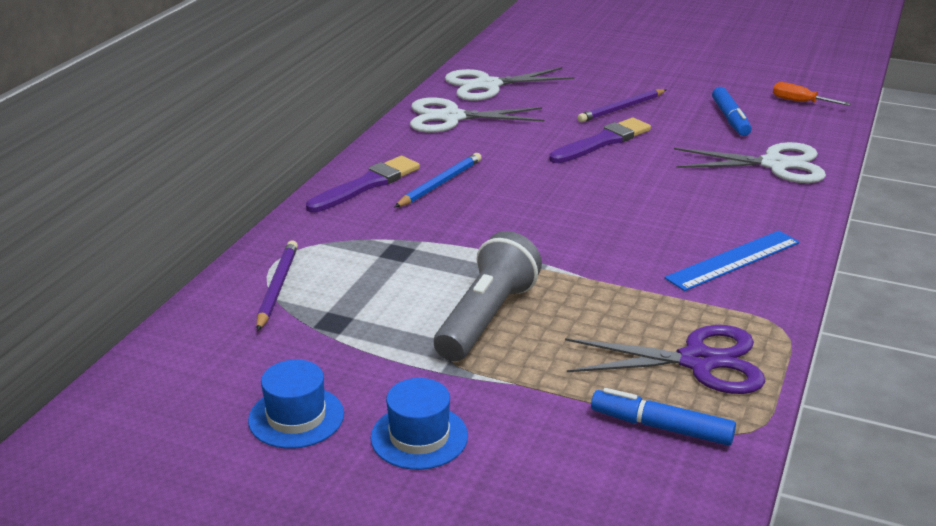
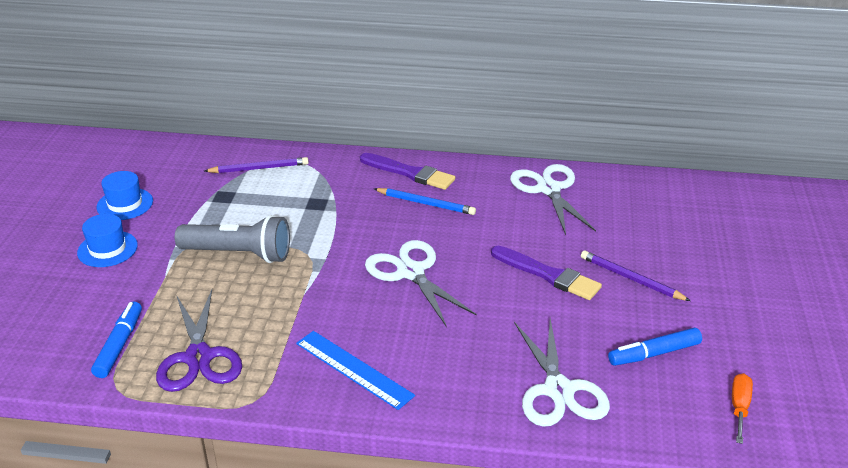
camera: 75 degrees right, 5 degrees up
white scissors [445,67,574,101] -> white scissors moved to [365,240,477,327]

